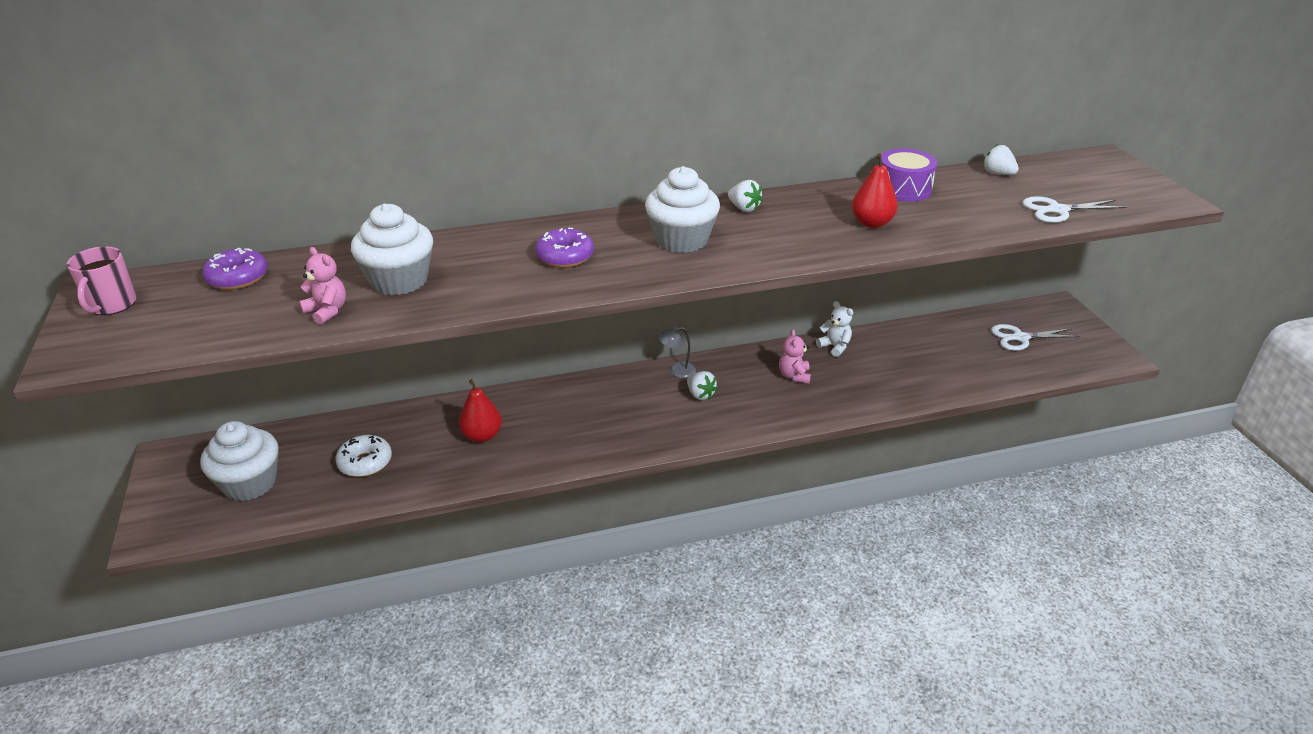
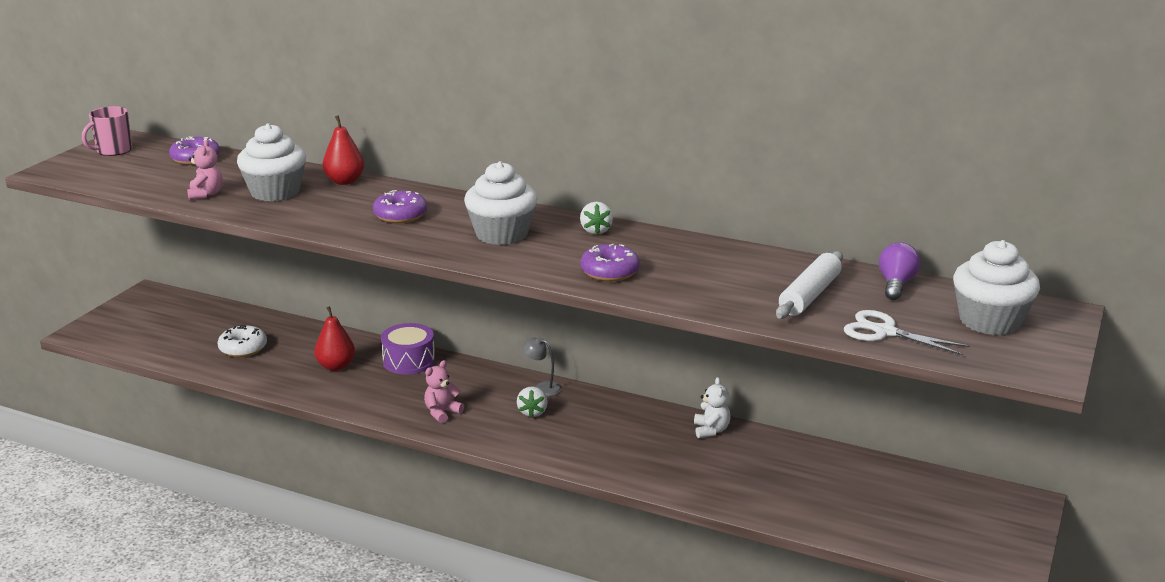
camera: 40 degrees right, 10 degrees down
white cupcake [200,421,279,501] -> white cupcake moved to [953,240,1040,335]
pink teddy bear [779,329,811,384] -> pink teddy bear moved to [424,360,464,423]
red pear [852,153,898,228] -> red pear moved to [322,115,364,185]
purple drum [881,149,937,202] -> purple drum moved to [381,323,435,375]
white strawberry [983,144,1019,175] -> purple light bulb [879,242,920,300]
white scissors [991,324,1080,351] -> none
none -> purple donut [580,244,640,282]
none -> white rolling pin [776,251,843,319]

